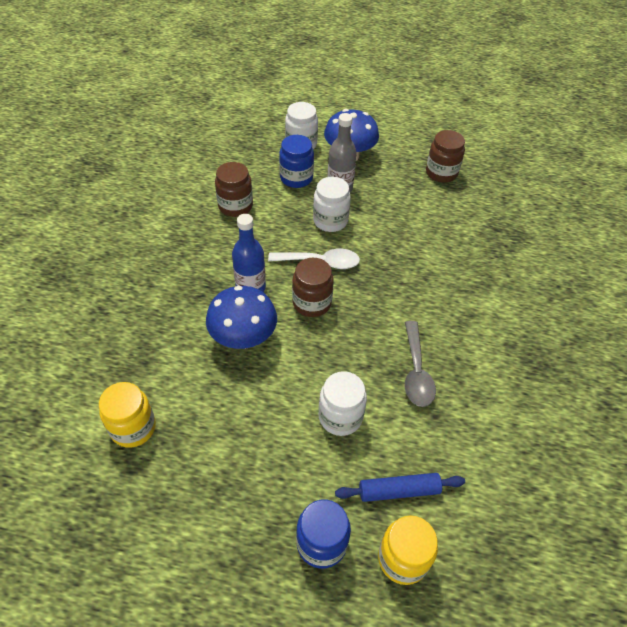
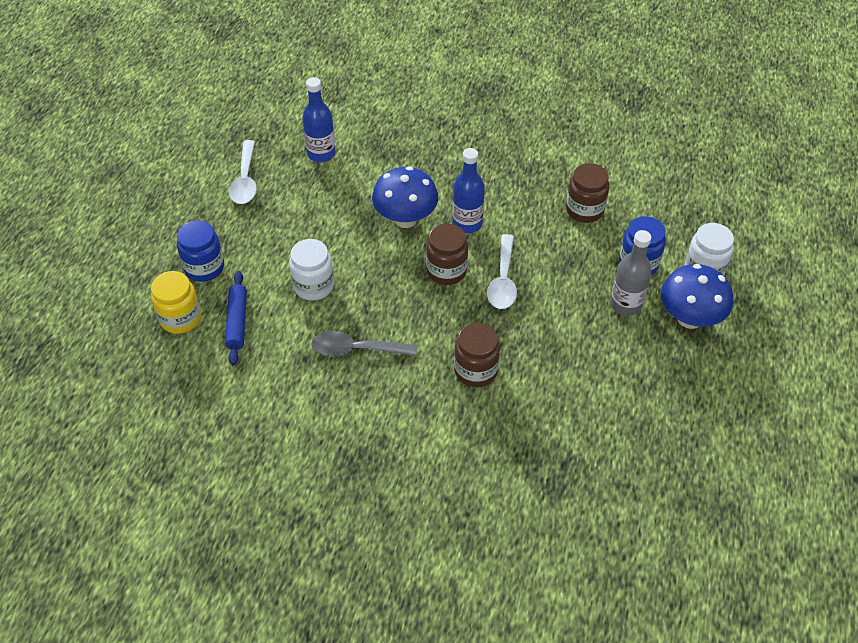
camera: 95 degrees right, 0 degrees up
yellow jar [99,382,156,448] -> blue bottle [303,77,336,162]
white jar [313,177,351,232] -> none
brown jar [426,130,465,183] -> brown jar moved to [454,323,500,387]
none -> white spoon [229,140,257,204]

